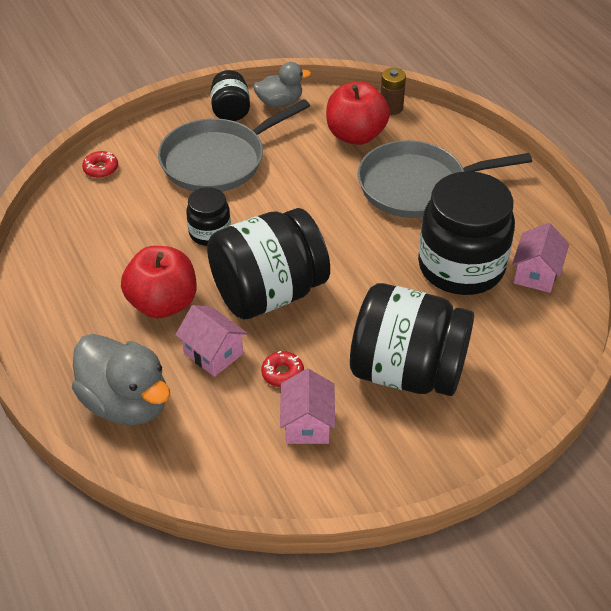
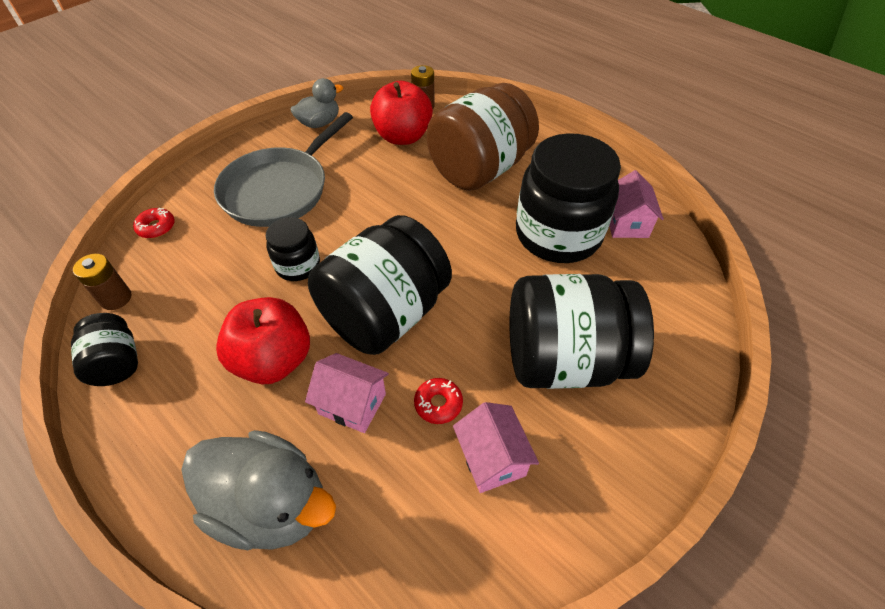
camera: 20 degrees left, 5 degrees up
black jar [210,70,250,121] -> black jar moved to [71,313,138,386]
grey pan [358,140,532,218] -> brown jar [427,83,539,191]
none -> brown battery [73,254,132,310]

